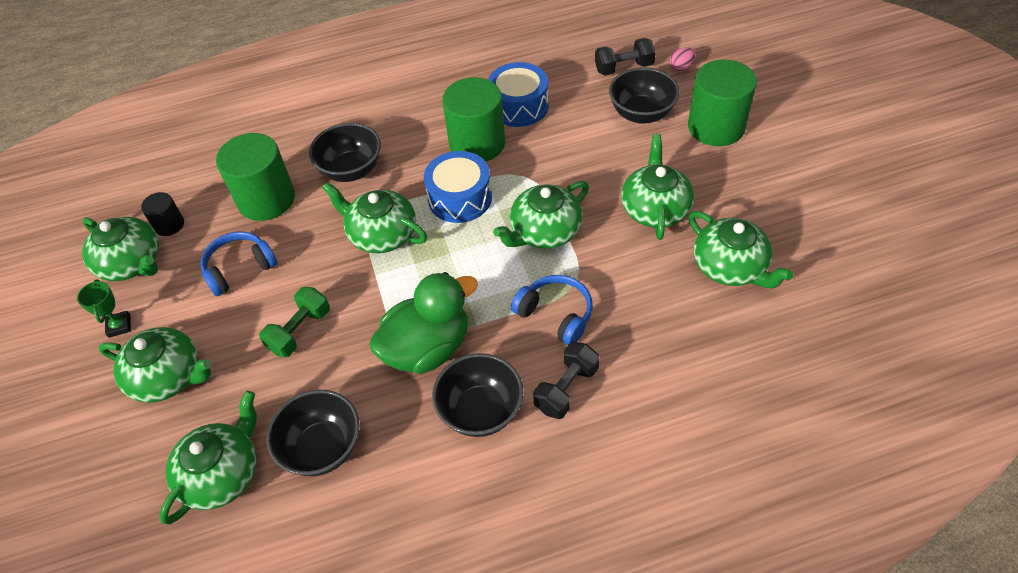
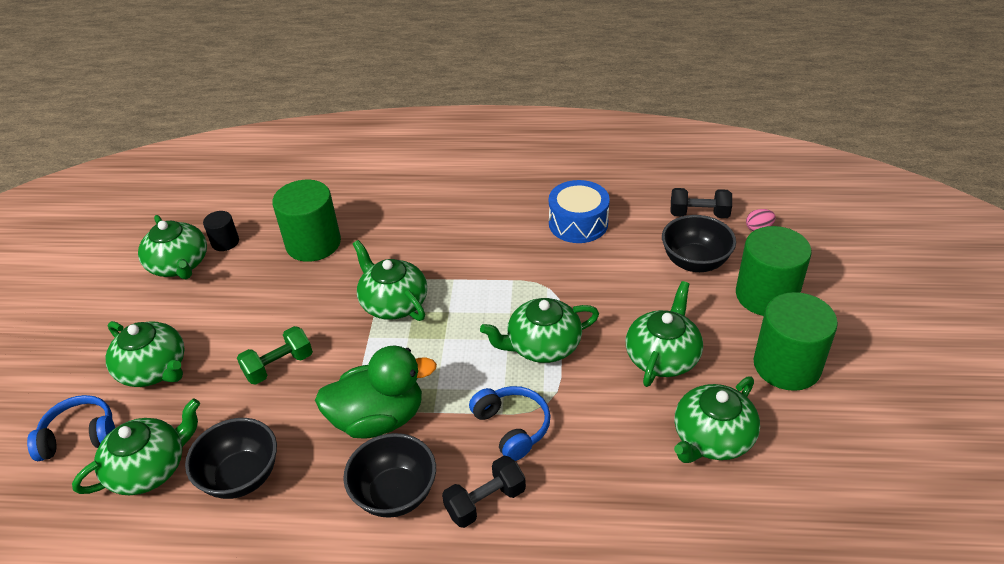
camera: 20 degrees right, 10 degrees down
green trophy [77,279,131,338] -> none
blue headphones [201,232,277,296] -> blue headphones moved to [27,395,115,461]
black bowl [309,123,381,182] -> none
blue drum [424,151,492,223] -> none
green cylinder [442,77,505,162] -> green cylinder moved to [754,292,838,391]
green teapot [689,211,793,288] -> green teapot turned 60 degrees clockwise [674,377,760,463]

